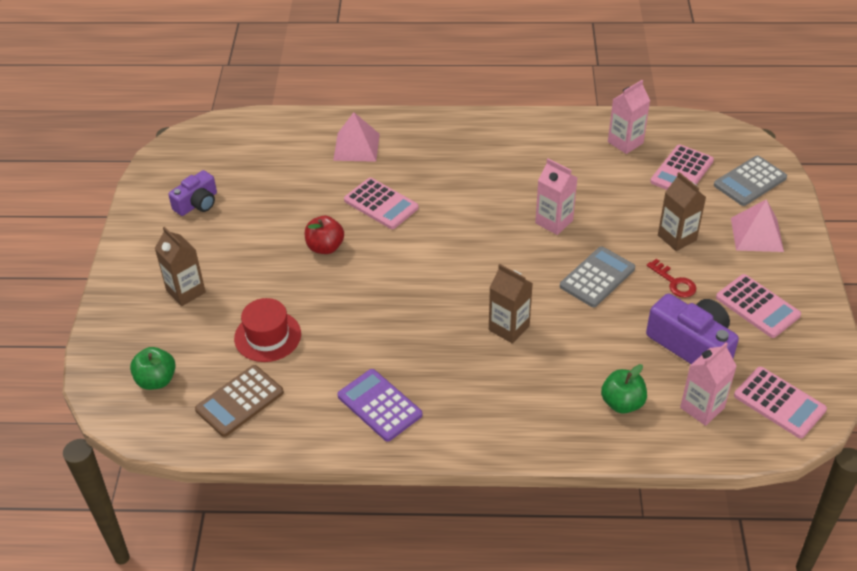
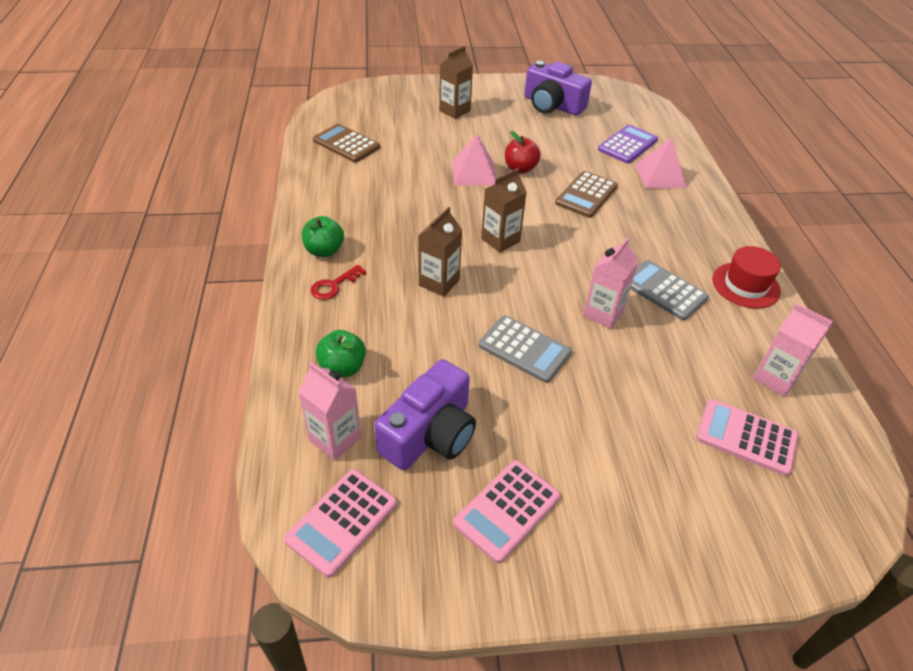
camera: 80 degrees right, 0 degrees up
green apple [130,347,176,390] -> green apple moved to [302,216,344,257]
purple camera [168,170,217,216] -> purple camera [525,61,592,116], size x1.61
red hat [234,298,301,362] -> red hat moved to [712,246,781,308]
purple calculator [337,369,422,442] -> purple calculator moved to [598,125,658,163]
pink calculator [344,178,419,229] -> brown calculator [555,171,618,218]
red key [647,259,696,298] -> red key moved to [310,265,366,300]
brown carton [658,172,706,251] -> brown carton moved to [481,168,527,253]
grey calculator [714,156,787,206] -> grey calculator moved to [631,260,709,320]
pink pyramid [731,199,784,252] -> pink pyramid moved to [452,134,496,186]

